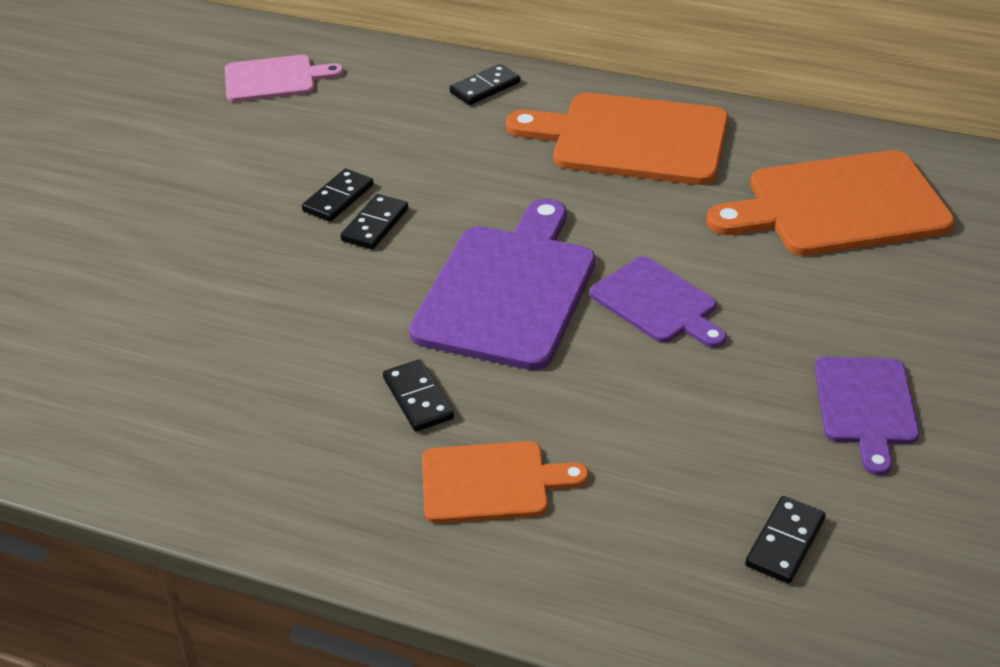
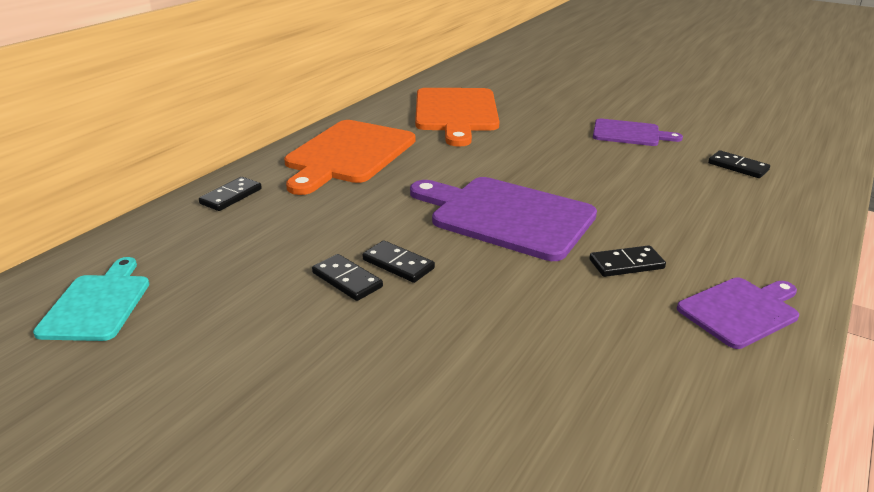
camera: 80 degrees left, 10 degrees down
pink cutting board [225,55,344,102] -> turquoise cutting board [33,257,149,341]
orange cutting board [422,441,589,523] -> none
black domino [450,64,520,105] -> black domino turned 60 degrees clockwise [199,177,262,211]
purple cutting board [590,257,727,348] -> purple cutting board moved to [677,278,799,349]

